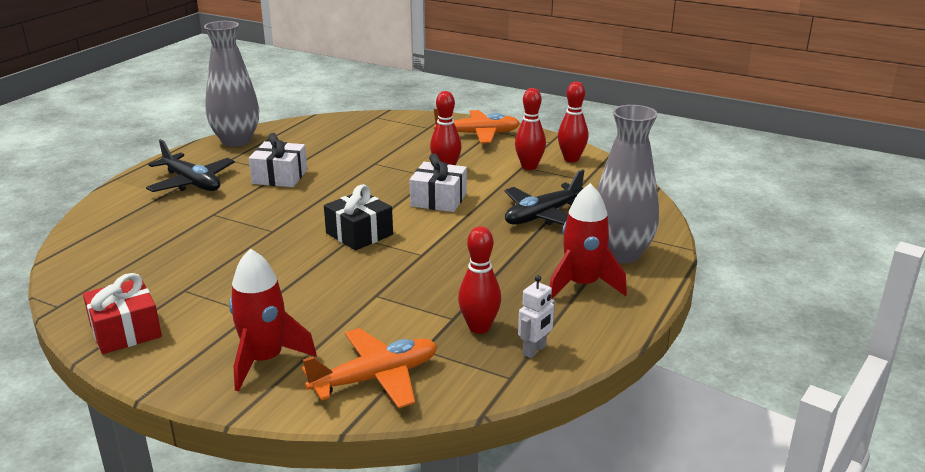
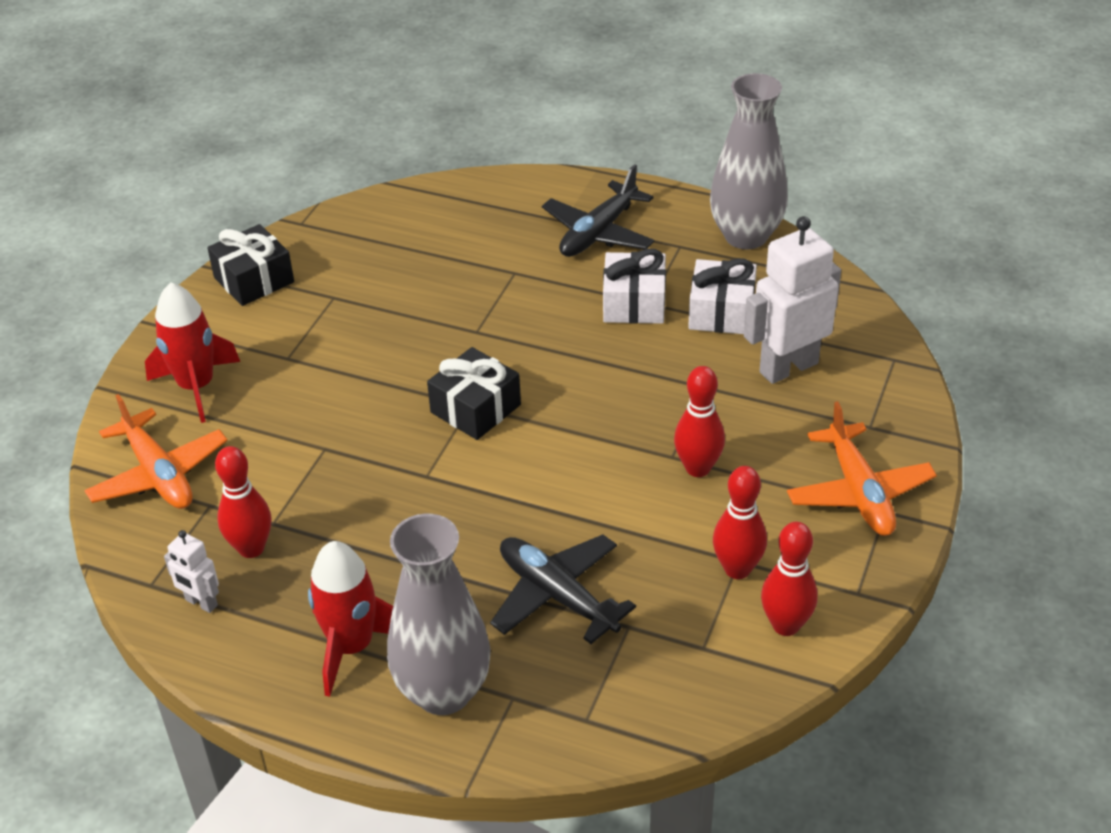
camera: 85 degrees right, 15 degrees up
red gift [83,273,162,354] -> black gift [207,224,294,306]
white gift [409,153,467,212] -> white gift moved to [688,258,757,334]
none -> white robot [744,216,841,384]

